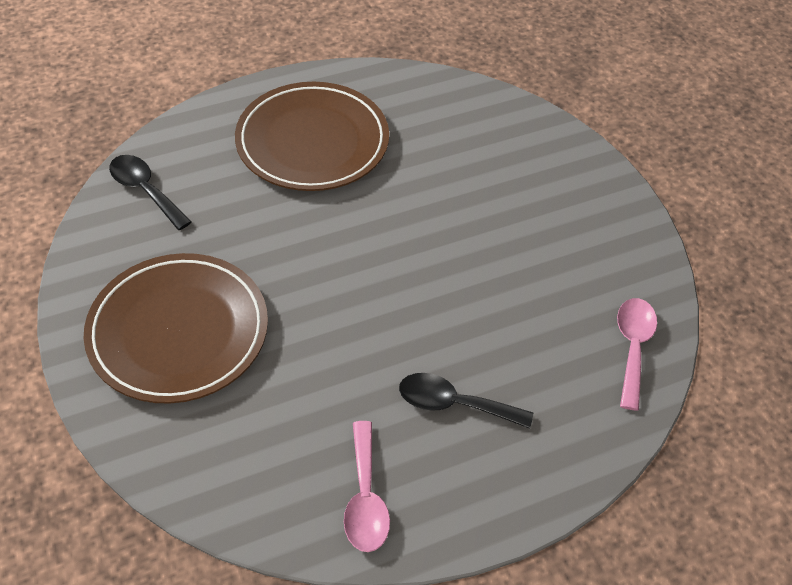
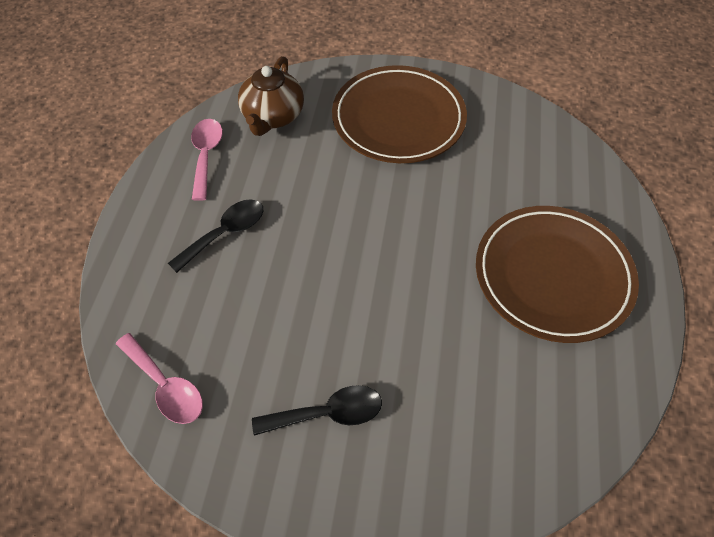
camera: 125 degrees right, 5 degrees up
black spoon [109,155,192,230] -> black spoon moved to [252,385,382,436]
pink spoon [344,421,390,552] -> pink spoon turned 60 degrees clockwise [191,119,223,201]
none -> brown teapot [238,56,304,136]

